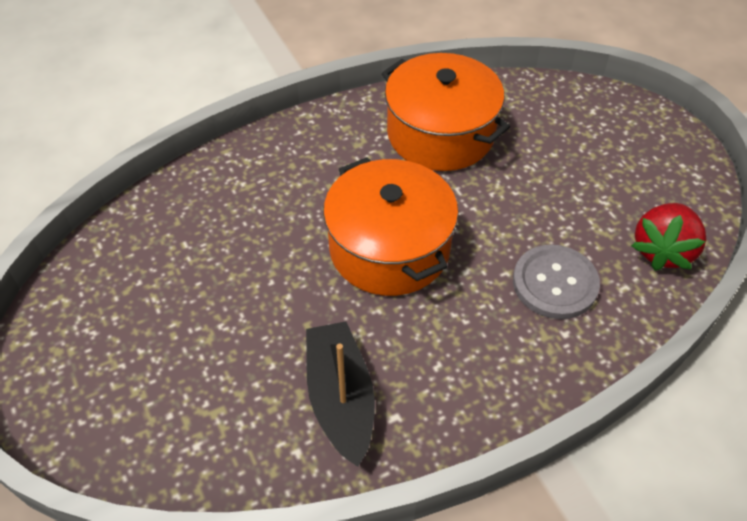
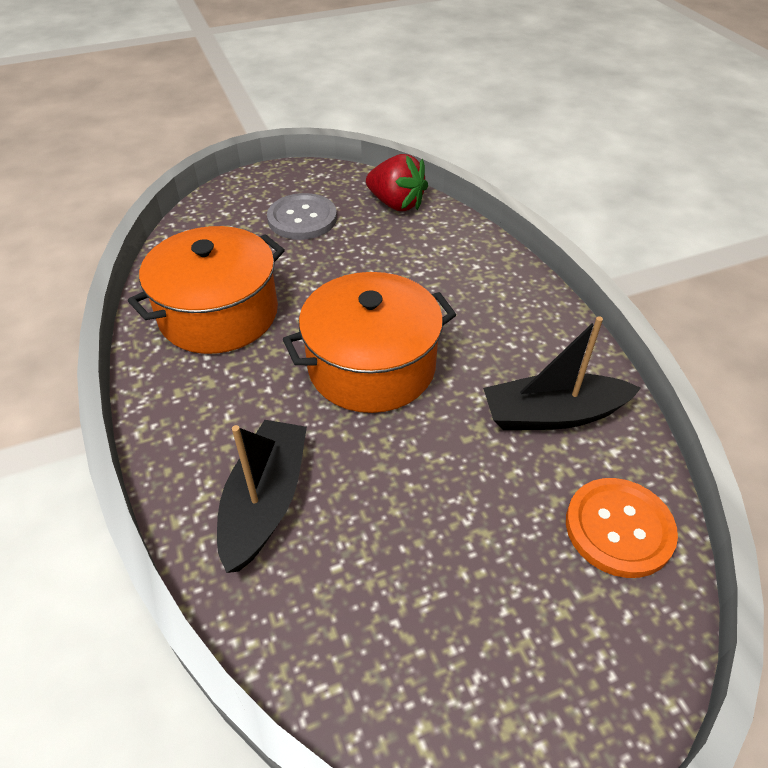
camera: 85 degrees left, 5 degrees down
grey button [513,245,600,319] -> grey button moved to [267,193,337,240]
none -> black boat [217,420,307,573]
none -> orange button [566,478,678,578]

